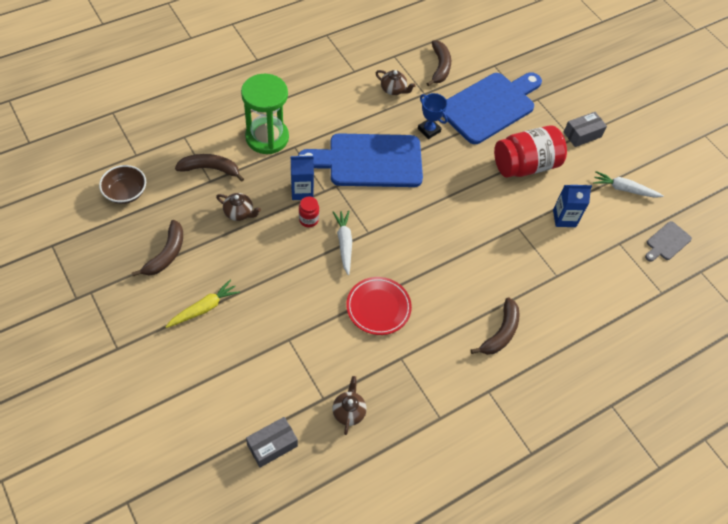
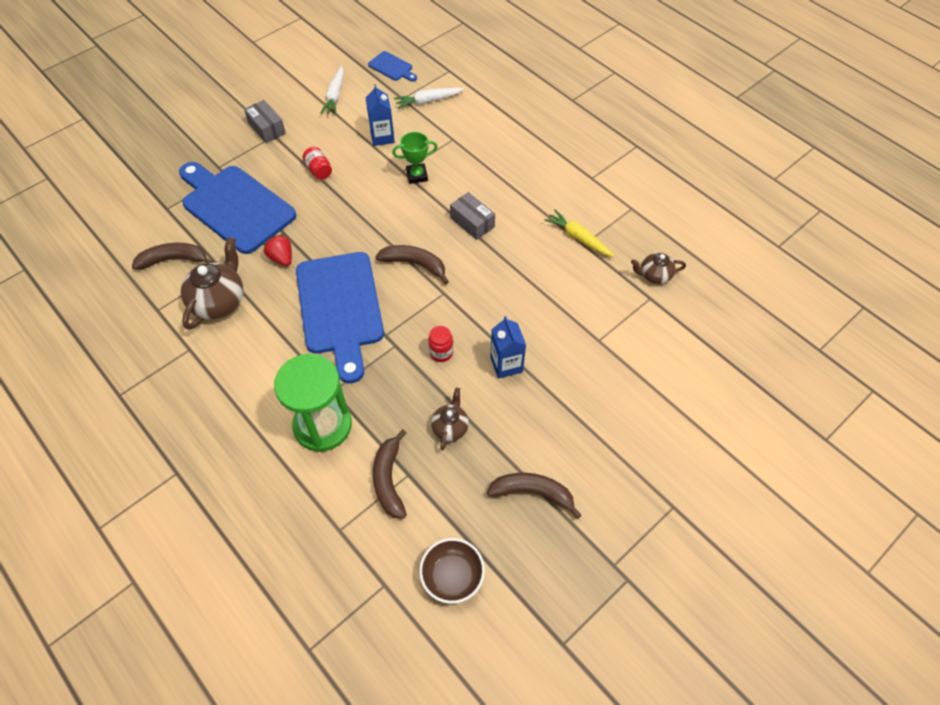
camera: 95 degrees left, 0 degrees up
yellow carrot [166,280,240,328] -> yellow carrot moved to [544,210,615,257]
grey box [246,417,298,468] -> grey box moved to [450,192,495,240]
blue carton [291,155,314,200] -> blue carton moved to [490,316,526,379]
white carrot [333,210,352,275] -> white carrot moved to [394,88,464,109]
red plate [346,277,412,335] -> none
brown teapot [376,70,416,95] -> brown teapot [181,237,243,330], size x1.74
blue trophy [418,93,447,139] -> red strawberry [263,234,292,266]
brown banana [471,297,519,355] -> brown banana moved to [375,245,449,285]
red jar [494,125,567,178] -> red jar [303,147,332,180], size x0.44
grey cutting board [645,221,692,262] -> blue cutting board [368,51,417,82]
none -> green trophy [392,132,438,184]

